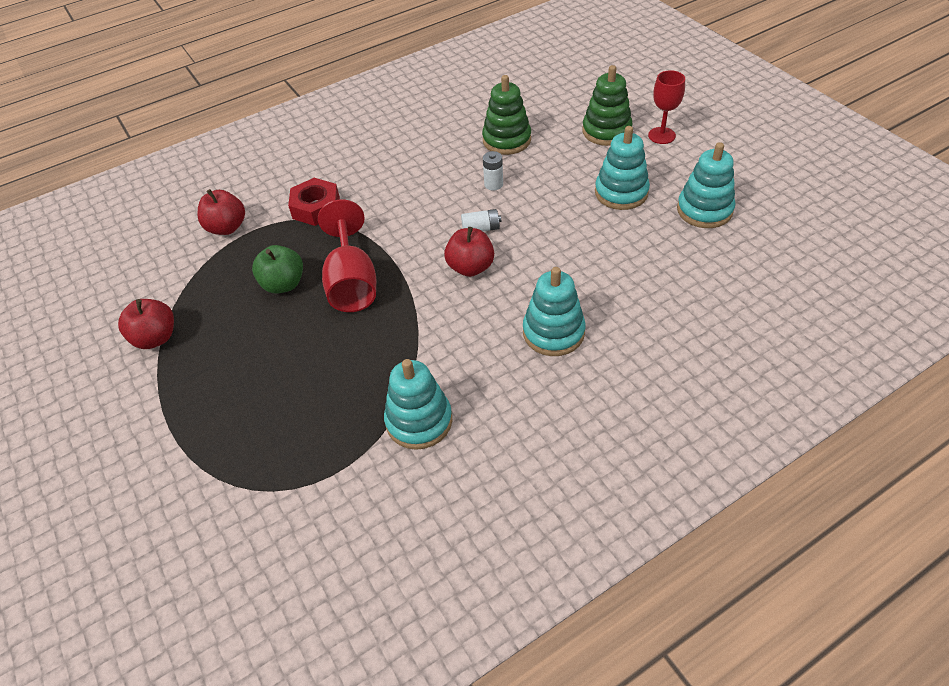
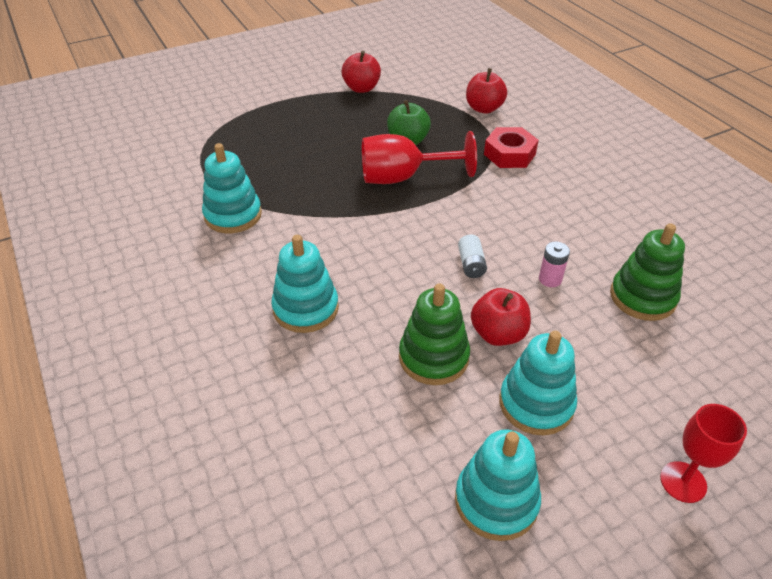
camera: 90 degrees right, 5 degrees down
red apple [444,227,494,277] -> red apple moved to [471,288,531,346]
white battery [483,151,503,190] -> pink battery [539,242,570,287]
green stacking toy [582,65,632,146] -> green stacking toy moved to [399,283,470,385]

